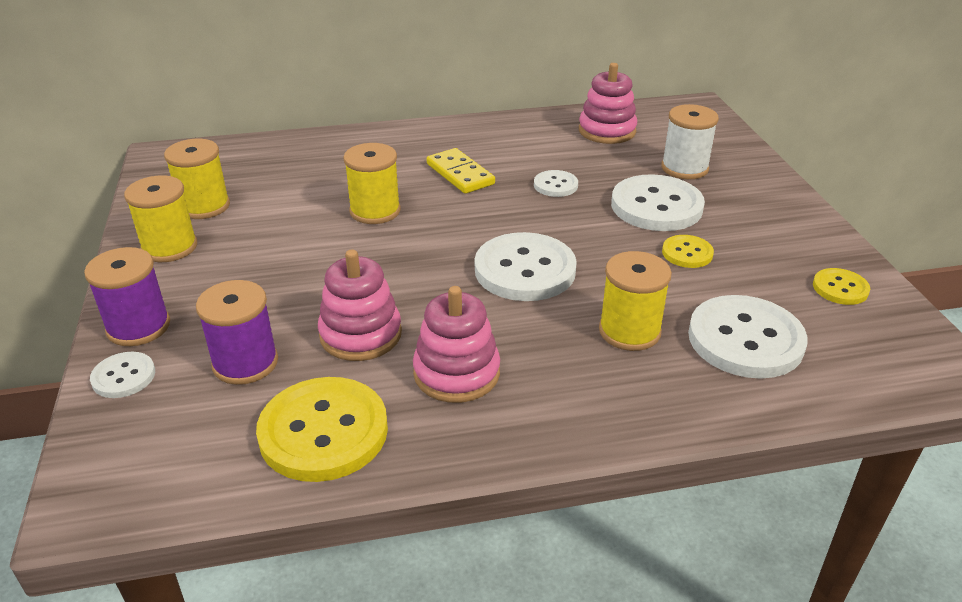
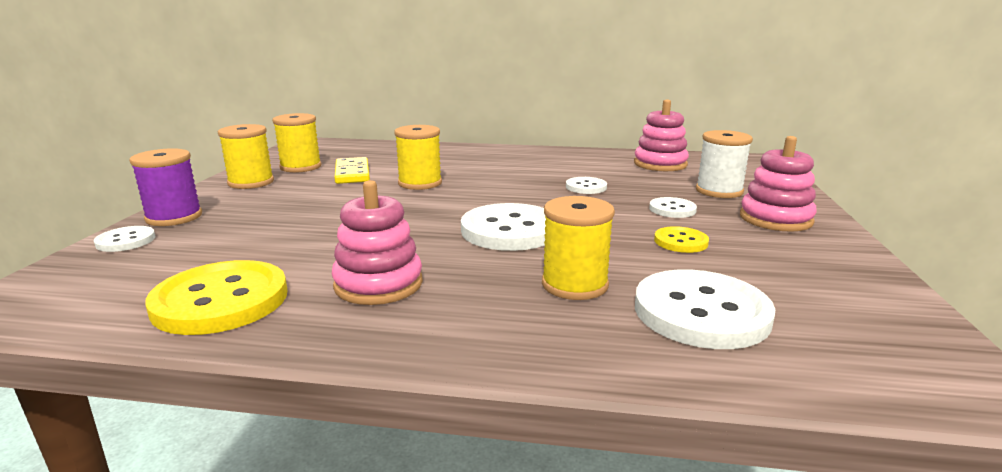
camera: 20 degrees right, 15 degrees down
purple spool [196,280,278,385] -> none
pink stacking toy [318,250,402,361] -> pink stacking toy moved to [740,136,817,232]
yellow domino [427,148,495,194] -> yellow domino moved to [334,157,370,184]
white button [611,174,705,231] -> white button [649,197,697,218], size x0.51
yellow button [813,268,870,305] -> none

